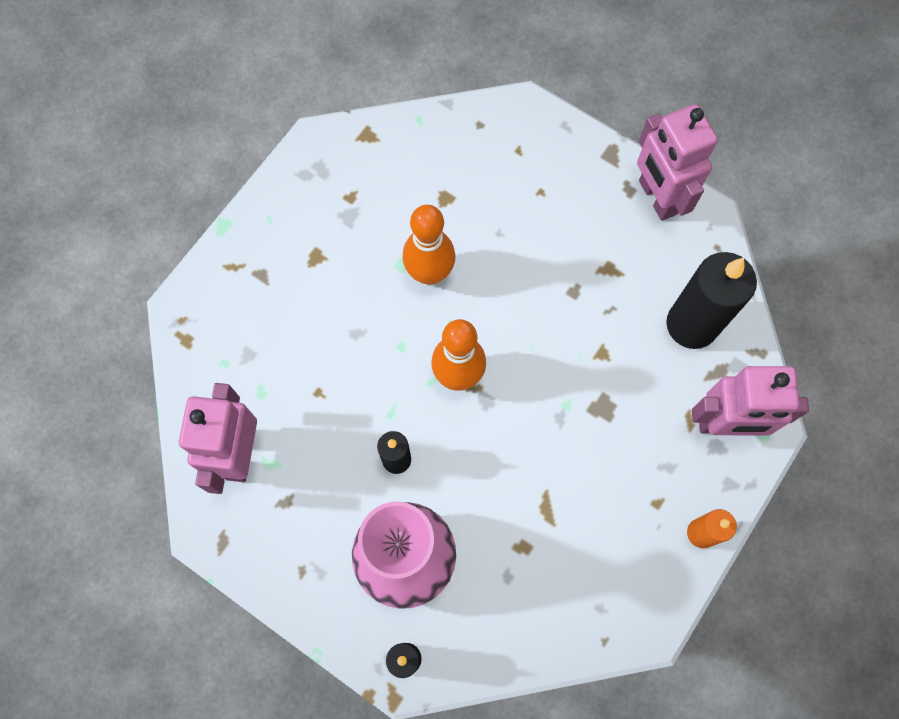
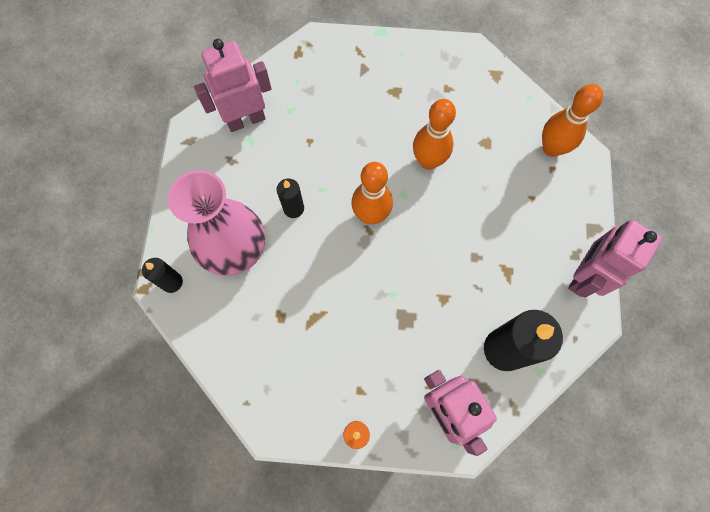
camera: 60 degrees right, 0 degrees up
none -> orange bowling pin [542,84,603,157]

